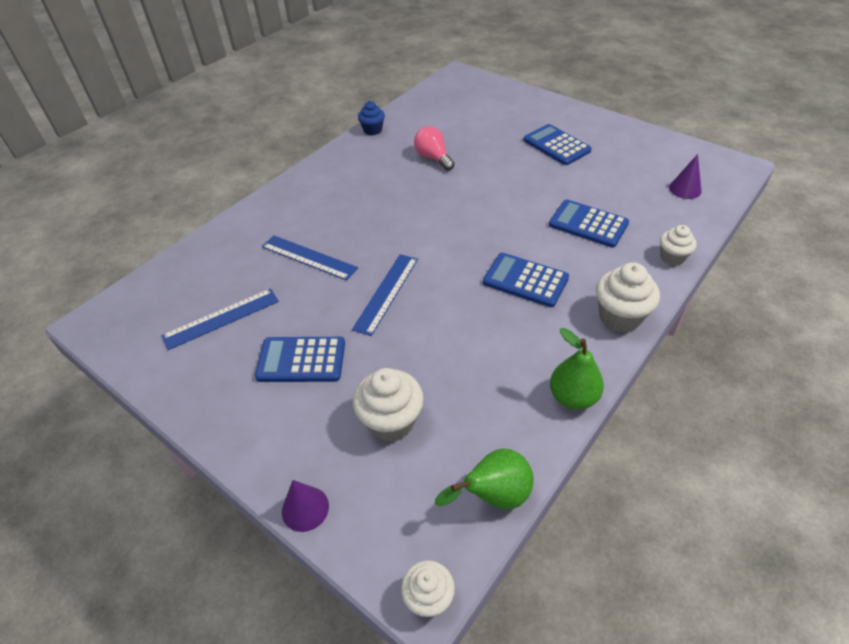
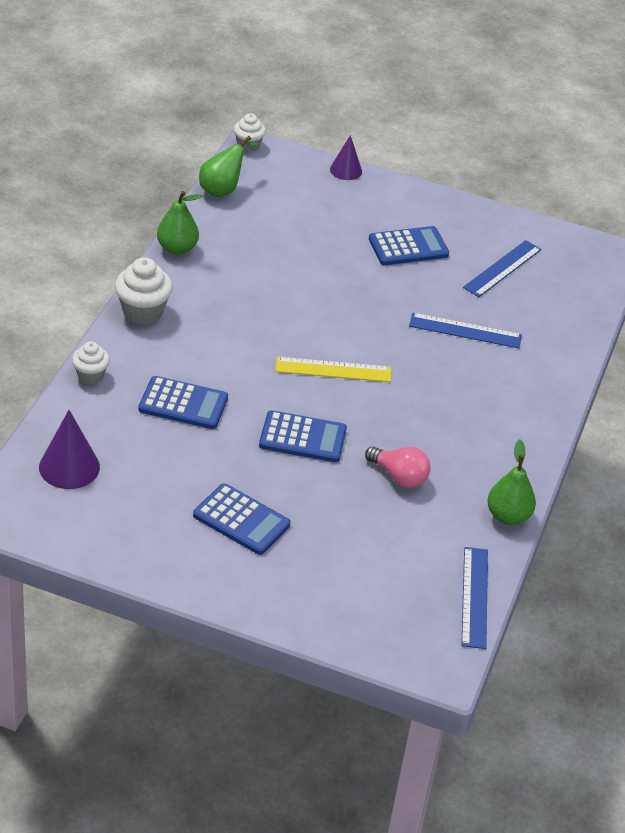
camera: 155 degrees right, 5 degrees down
blue ruler [352,254,418,336] -> blue ruler moved to [461,547,488,649]
white cupcake [353,368,424,442] -> none
blue cupcake [358,101,385,135] -> green pear [487,439,536,525]
blue calculator [483,253,569,307] -> blue calculator moved to [259,410,347,462]
purple cone [669,154,702,199] -> purple cone [39,410,100,489], size x1.53
none -> yellow ruler [276,357,391,382]

